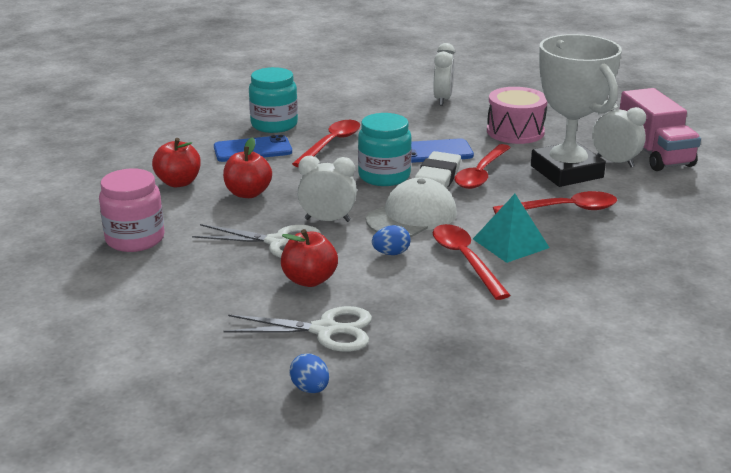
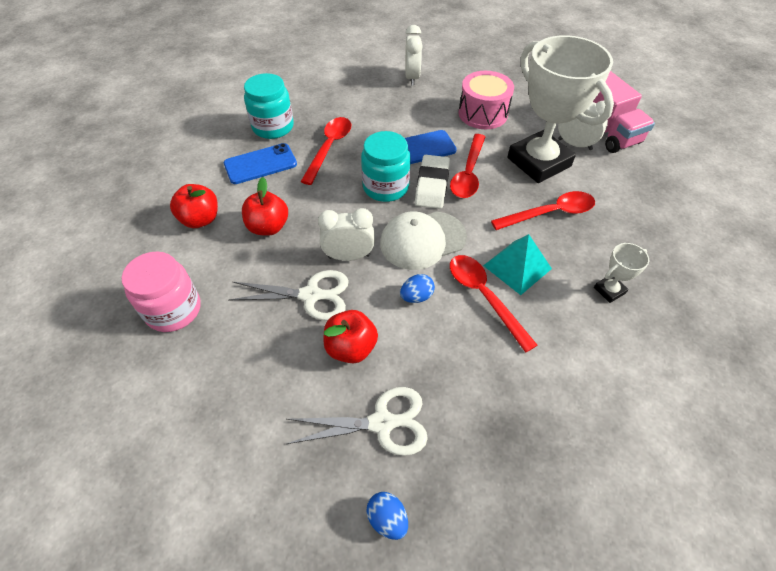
camera: 10 degrees left, 25 degrees up
white cap [366,178,457,237] -> white cap turned 150 degrees counterclockwise [380,211,467,270]
none -> white trophy [594,243,649,303]

